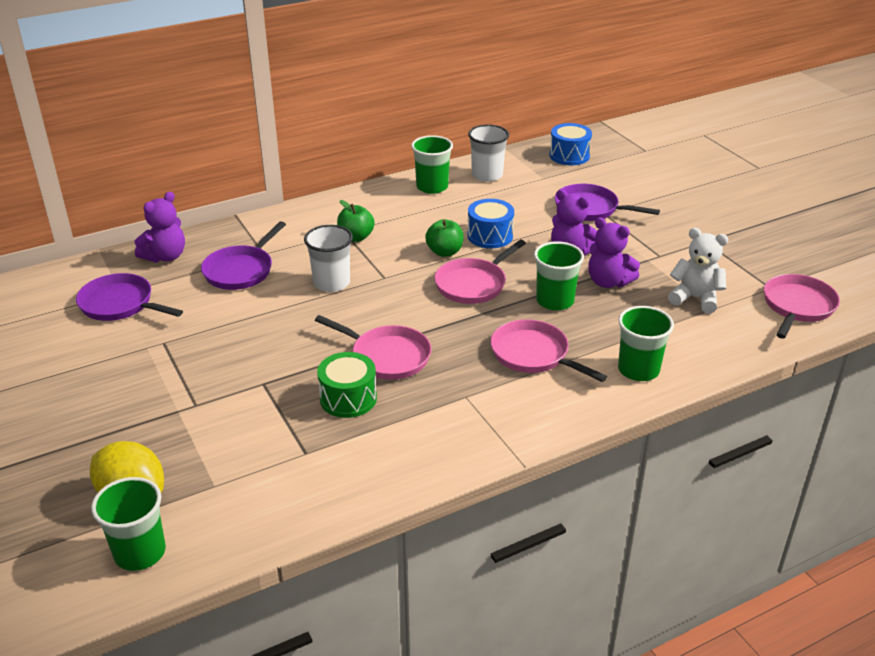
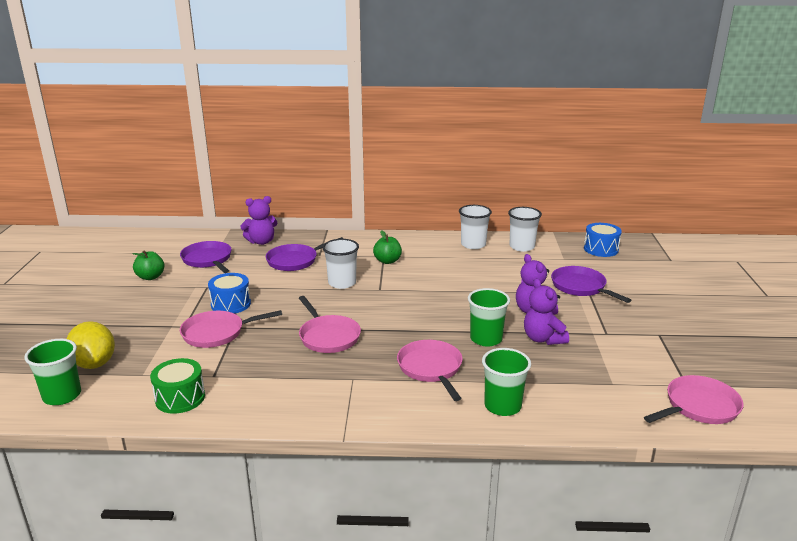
camera: 30 degrees right, 10 degrees down
green drum [317,352,377,418] -> green drum moved to [150,358,205,414]
green cup [411,135,453,194] -> white cup [459,205,492,249]
green apple [425,219,464,257] -> green apple moved to [132,250,165,280]
pink pan [434,240,526,304] -> pink pan moved to [180,310,282,348]
blue drum [467,199,514,248] -> blue drum moved to [208,273,251,314]
white teddy bear [668,228,728,314] -> none

